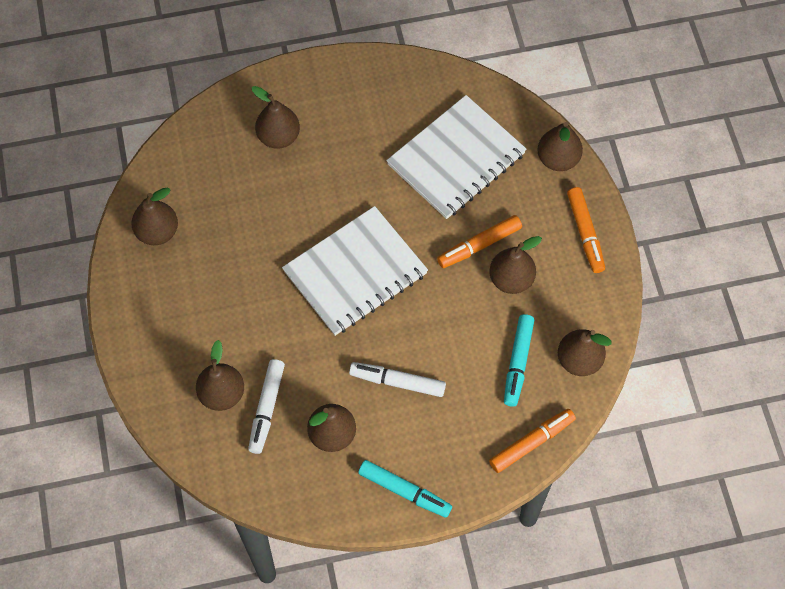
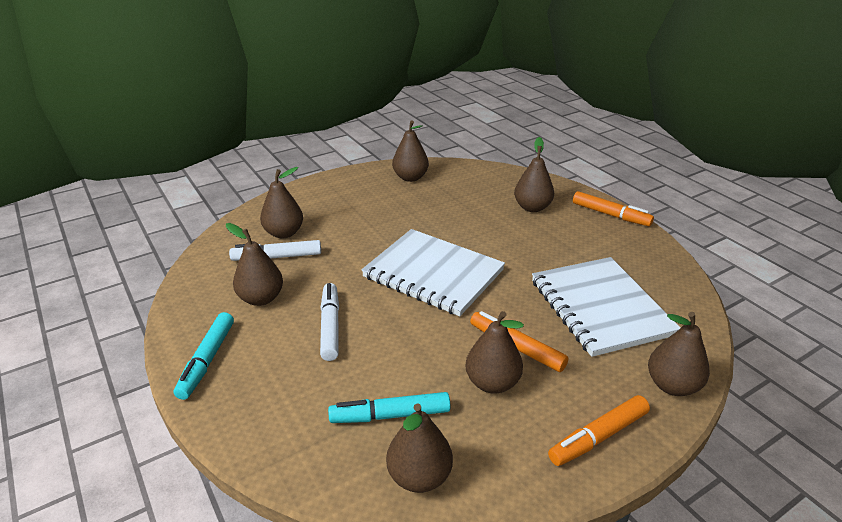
camera: 70 degrees right, 30 degrees down
white notebook [386,95,526,219] -> white notebook turned 45 degrees clockwise [532,257,681,357]
orange marker [489,409,576,473] -> orange marker moved to [573,191,654,226]

